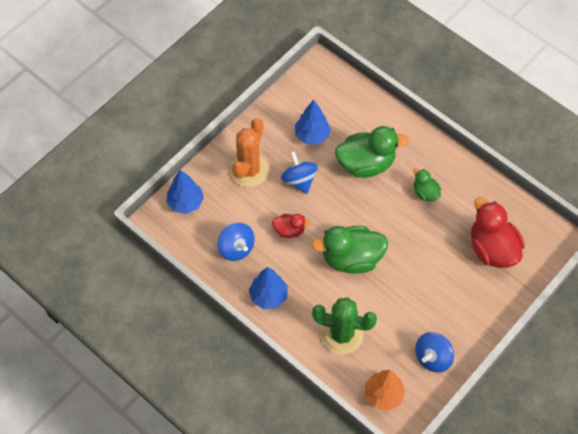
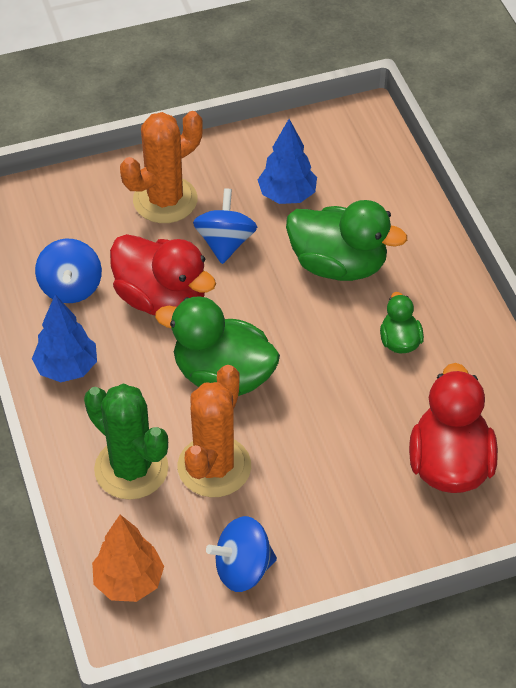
camera: 30 degrees right, 10 degrees down
blue tree [167,170,204,214] -> none
red duck [272,214,311,238] -> red duck [110,234,216,316], size x1.93
none -> orange cactus [178,365,251,497]

